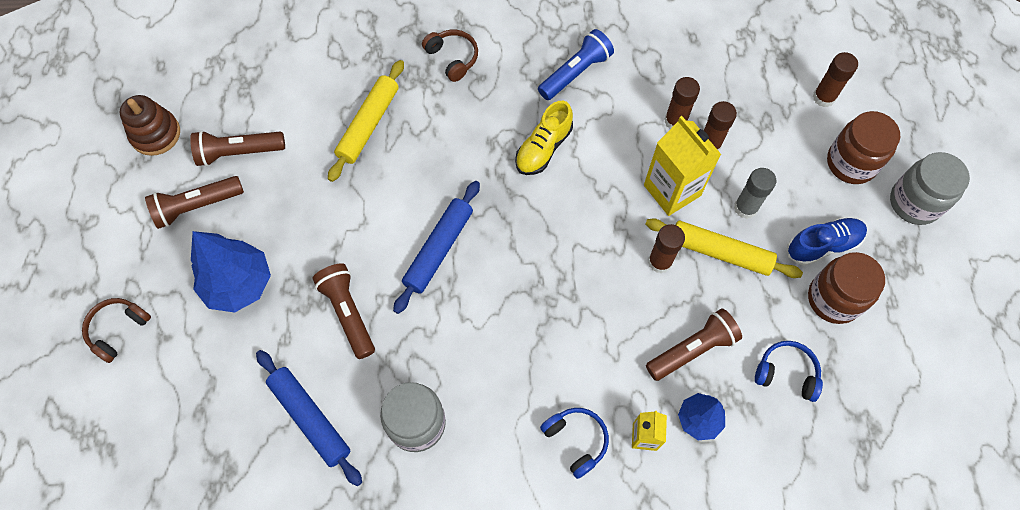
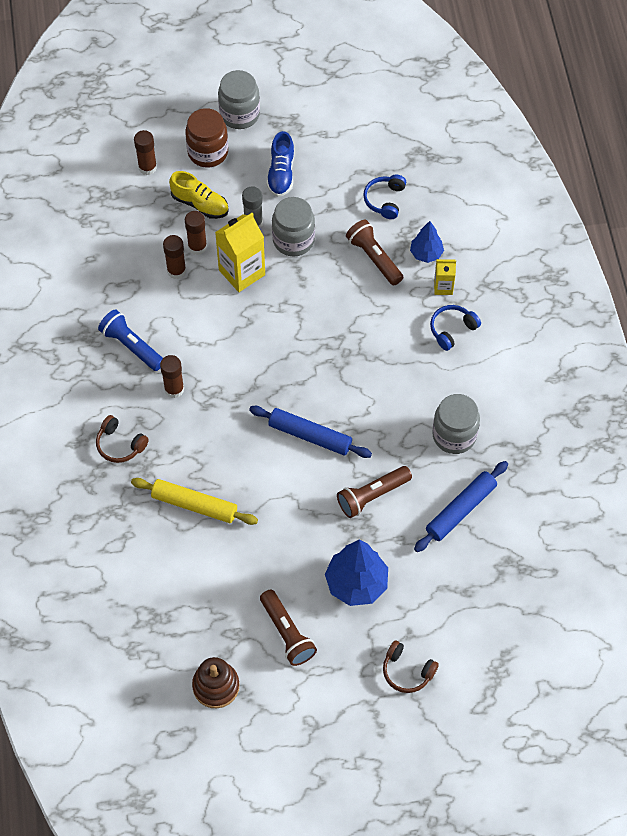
camera: 95 degrees left, 5 degrees down
brown flashlight [190,131,285,166] -> none
brown headphones [422,30,478,82] -> brown headphones turned 105 degrees counterclockwise [96,415,149,463]
yellow shoe [515,101,573,175] -> yellow shoe moved to [169,171,229,219]
yellow rolling pin [645,218,803,278] -> grey jar [272,197,315,257]
brown glue stick [648,224,685,273] -> brown glue stick moved to [160,355,184,398]
blue shoe [787,217,867,266] -> blue shoe turned 150 degrees counterclockwise [266,131,294,197]
brown jar [808,252,885,324] -> none

